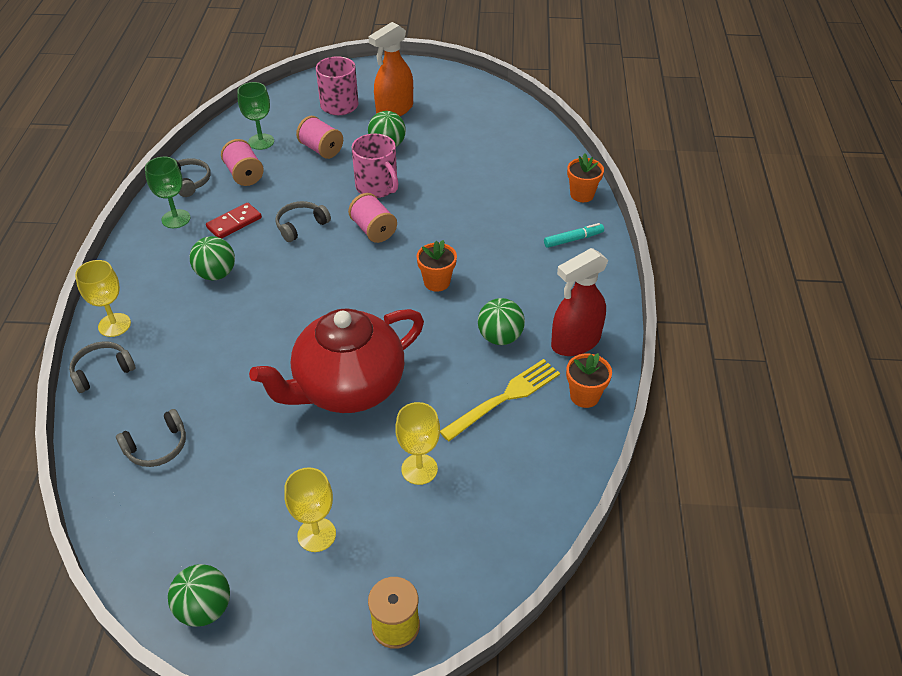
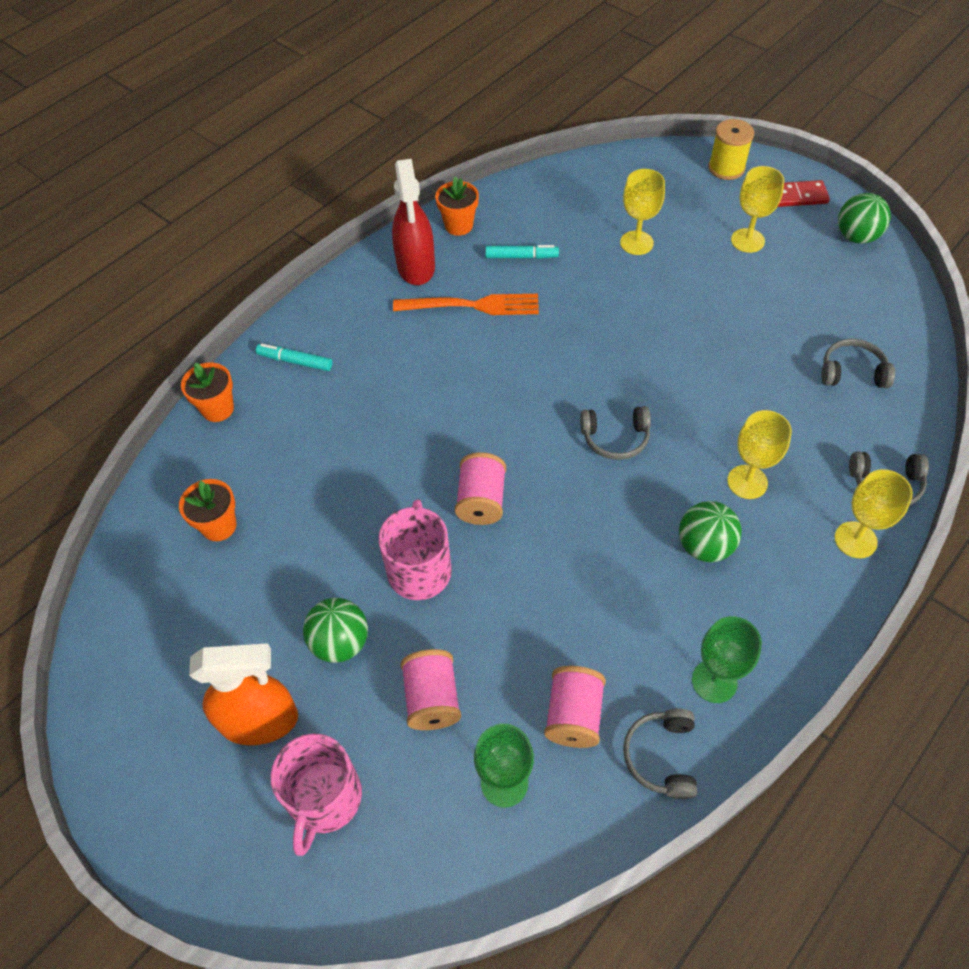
camera: 140 degrees left, 10 degrees up
red domino [206,203,262,238] -> red domino moved to [778,180,830,207]
red teapot [249,308,424,413] -> none
grey headphones [275,201,331,242] -> grey headphones moved to [580,406,651,460]
orange flower pot [417,240,457,292] -> orange flower pot moved to [179,479,236,541]
yellow fork [440,359,560,441] -> turquoise marker [485,245,559,259]
green ball [478,298,525,345] -> orange fork [393,294,539,315]
red spray bottle [551,248,609,356] -> red spray bottle turned 75 degrees clockwise [392,159,435,285]
none -> yellow goblet [727,410,792,499]

